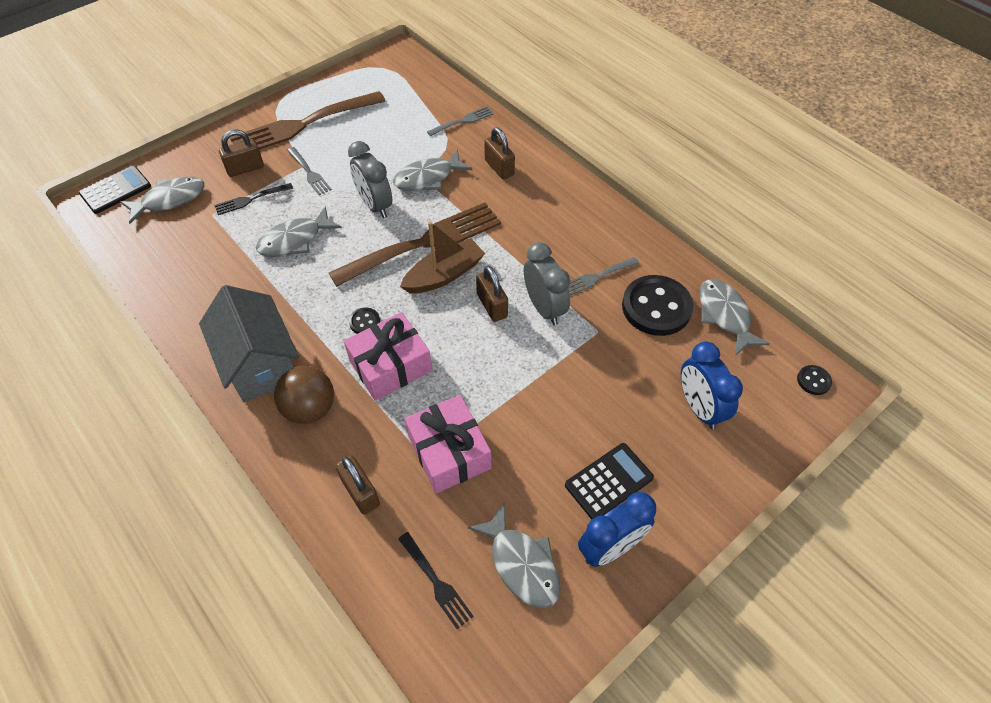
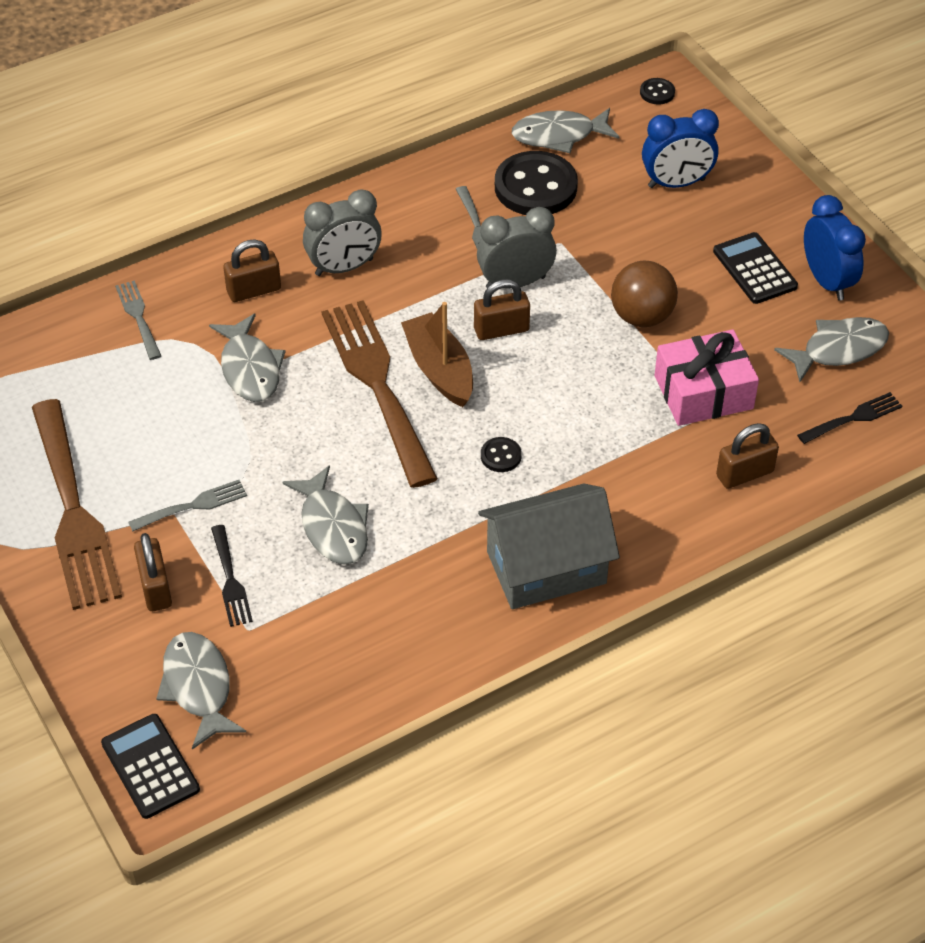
camera: 80 degrees left, 5 degrees down
brown ball [274,366,334,424] -> brown ball moved to [611,261,678,327]
pink gift [344,312,432,401] -> none
grey clock [348,141,392,218] -> grey clock moved to [303,189,382,276]

